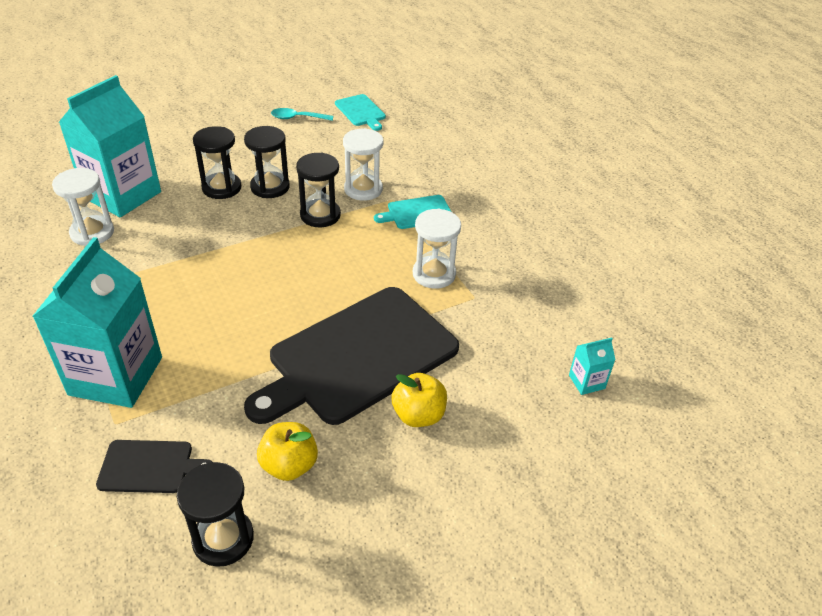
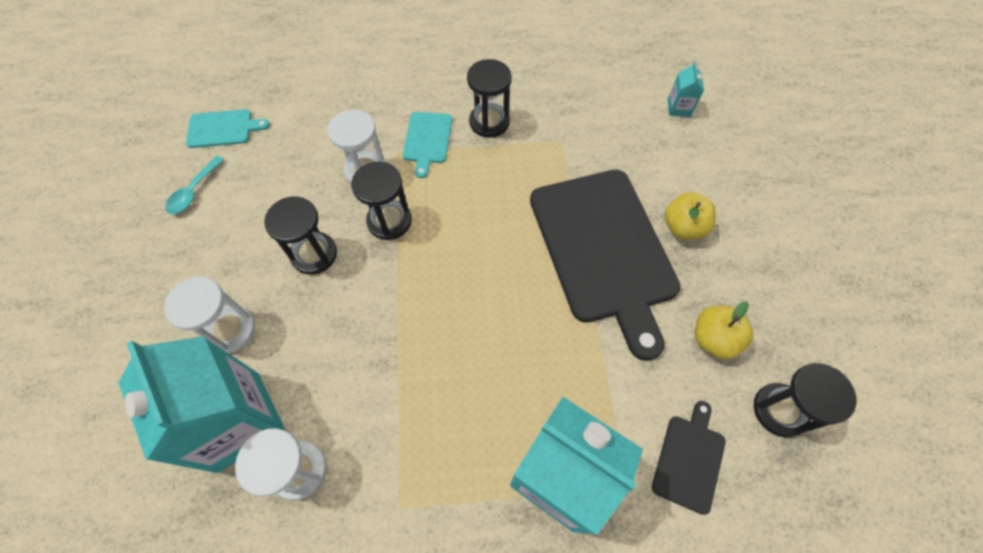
camera: 65 degrees left, 20 degrees up
black hourglass [193,126,242,199] -> black hourglass moved to [467,59,512,138]
white hourglass [413,209,461,289] -> white hourglass moved to [164,277,255,353]

